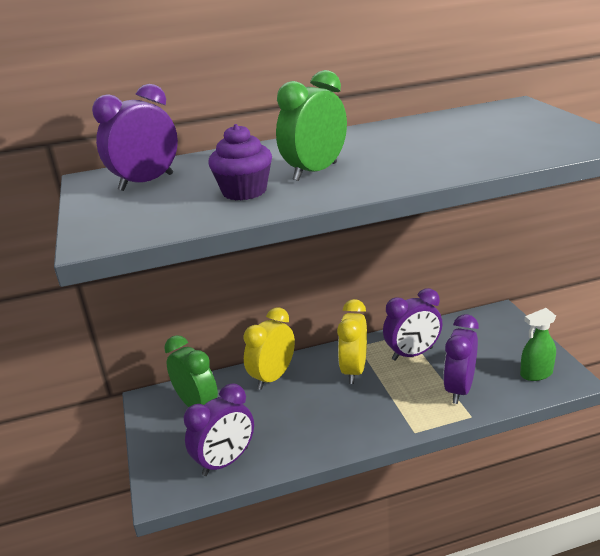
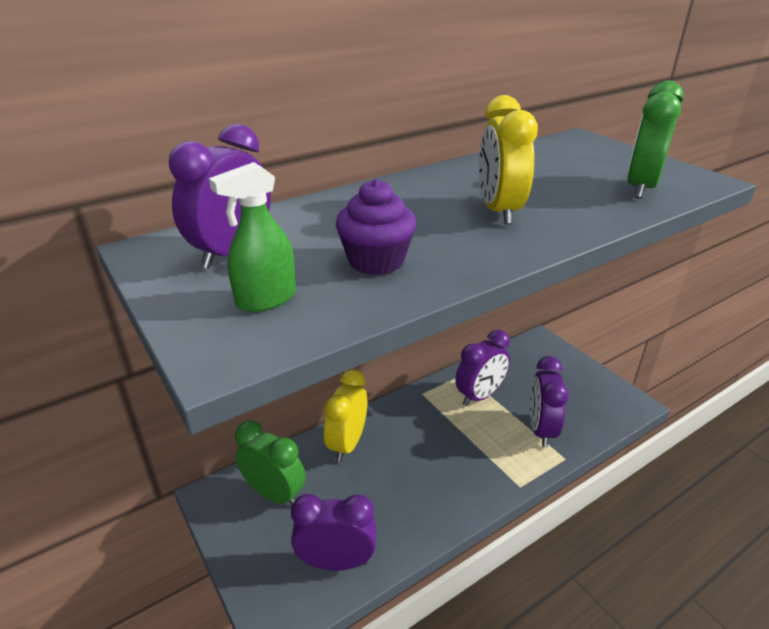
camera: 20 degrees left, 5 degrees up
purple clock [184,383,254,476] -> purple clock turned 120 degrees counterclockwise [291,494,376,571]
green clock [276,70,347,181] -> green clock moved to [627,81,683,198]
yellow clock [337,299,367,384] -> yellow clock moved to [479,95,538,224]
green spray bottle [520,308,556,381] -> green spray bottle moved to [209,162,296,312]

